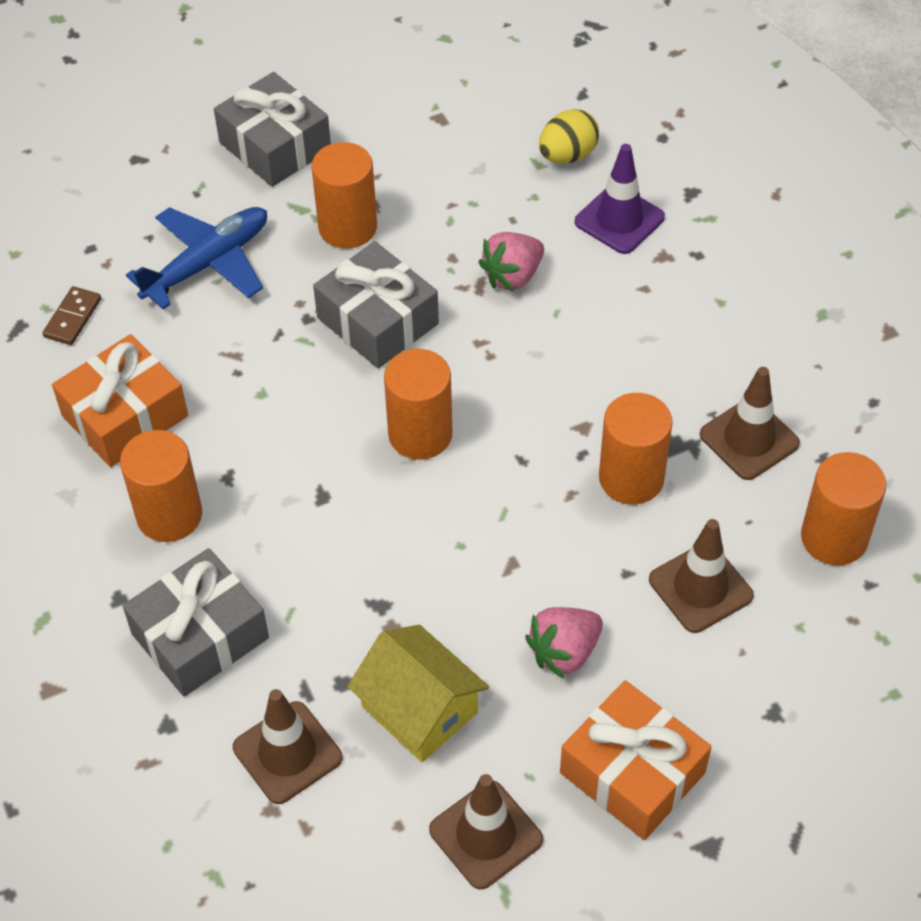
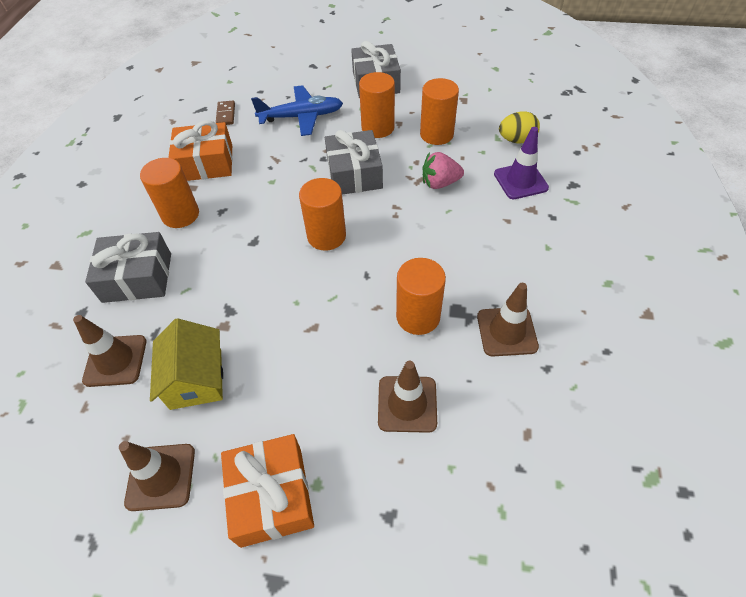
camera: 35 degrees right, 0 degrees up
brown domino [42,286,101,345] -> brown domino turned 60 degrees counterclockwise [216,101,235,125]
pink strawberry [525,607,603,679] -> none
orange cylinder [801,452,887,565] -> orange cylinder moved to [420,78,459,145]

